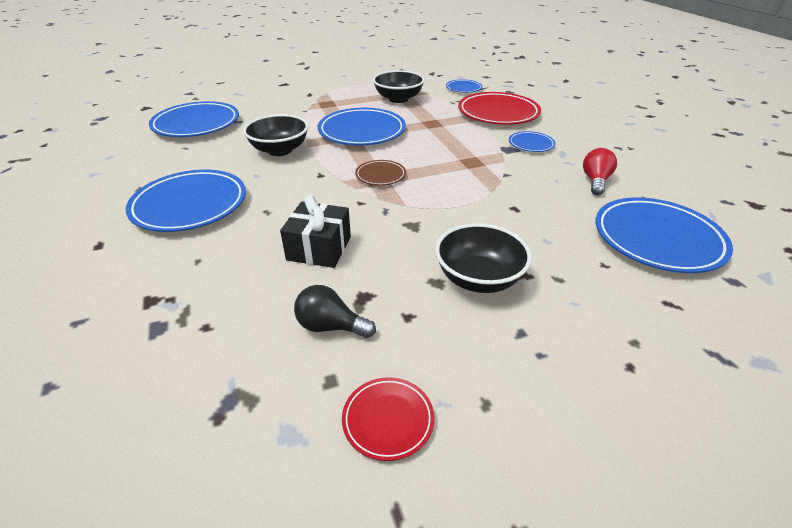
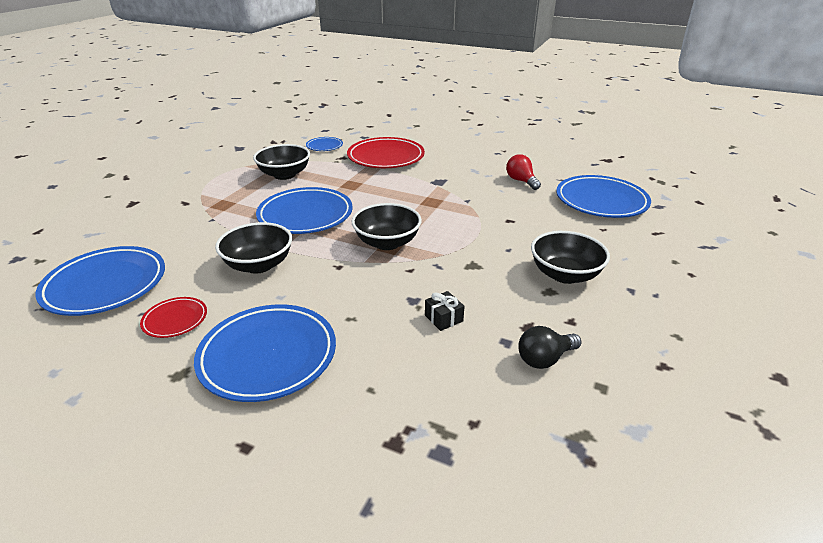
camera: 45 degrees left, 5 degrees down
black gift [280,195,351,268] -> black gift [425,291,464,331], size x0.56
red plate [342,377,434,461] -> red plate moved to [140,297,207,338]
brown plate [355,160,406,186] -> black bowl [351,203,422,250]
blue plate [509,131,556,152] -> none

